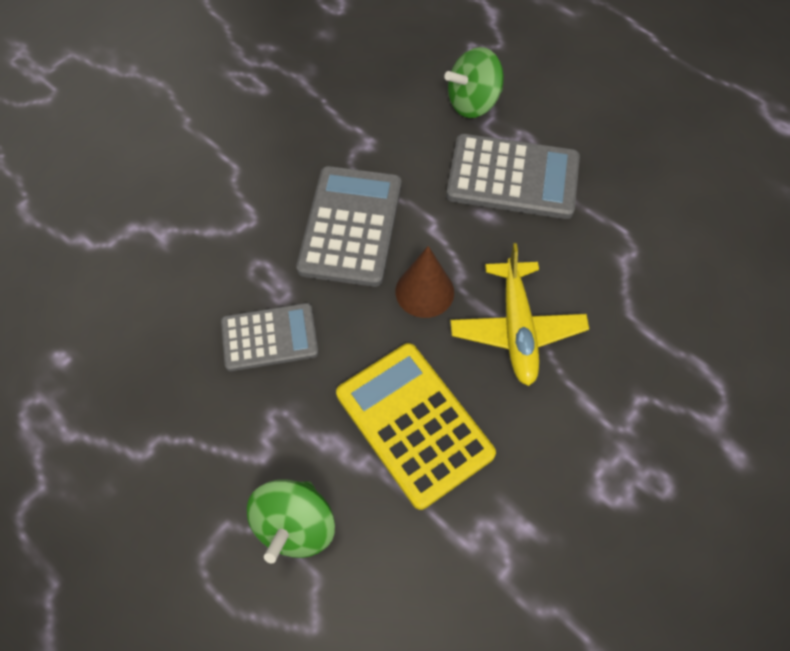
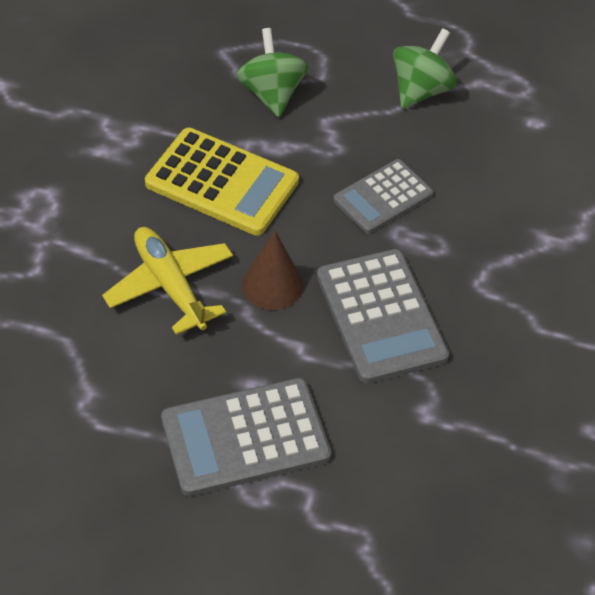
camera: 150 degrees right, 10 degrees down
green spinning top [444,47,504,118] -> green spinning top moved to [393,28,457,109]

